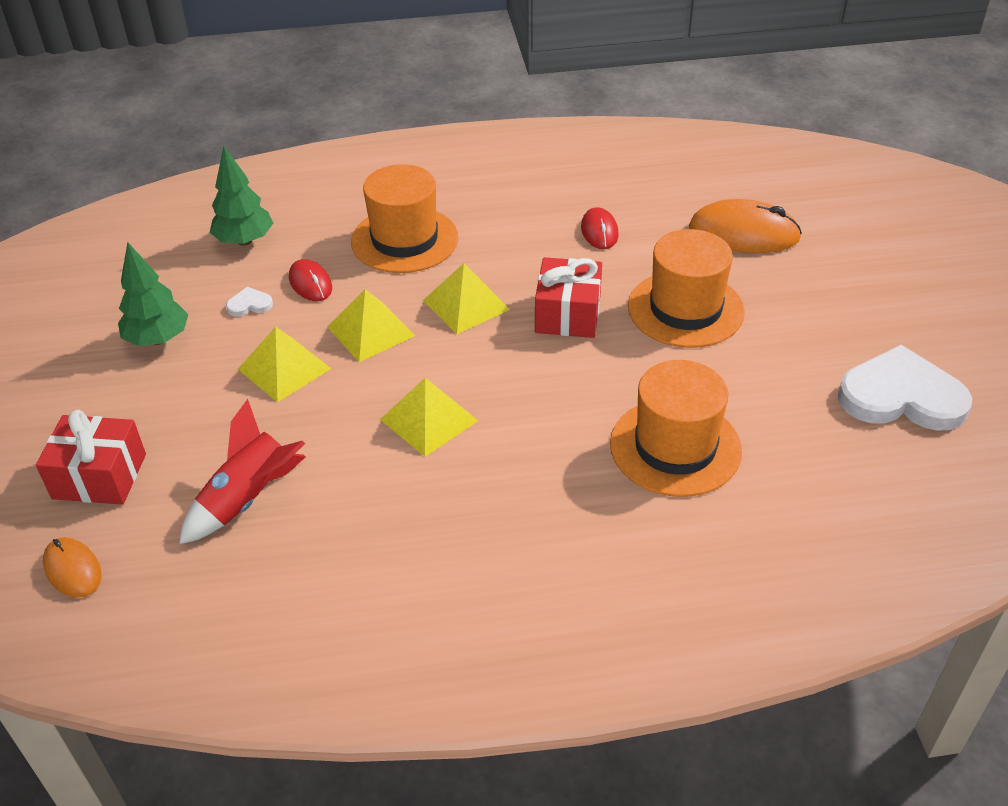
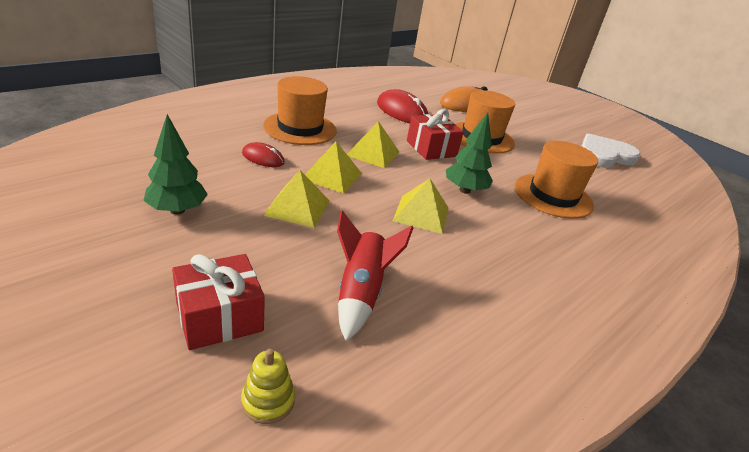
camera: 40 degrees left, 10 degrees down
orange mouse [43,537,101,598] -> yellow stacking toy [241,349,295,424]
green tree [210,146,273,246] -> green tree moved to [446,112,493,194]
white heart [226,287,273,316] -> none
red mouse [581,207,619,249] -> red mouse [377,89,428,123], size x1.78

